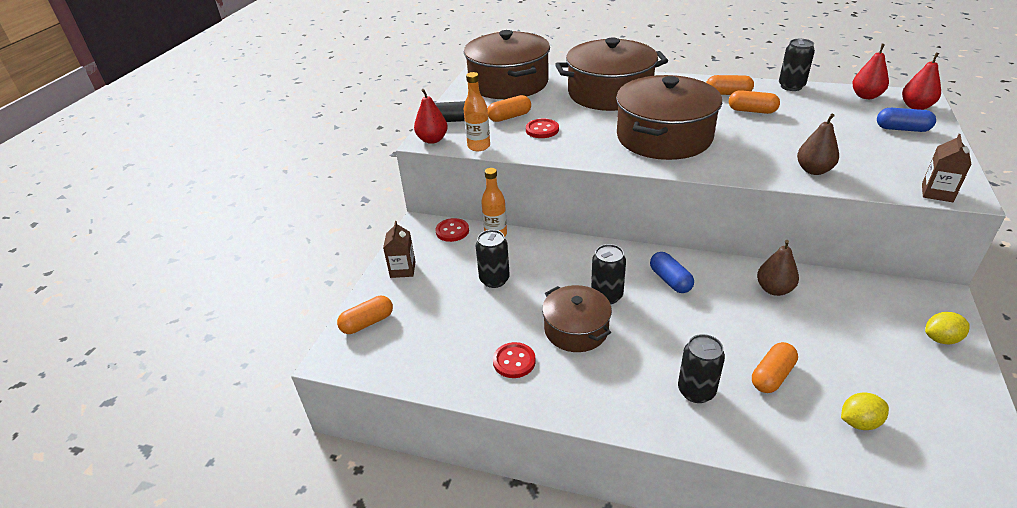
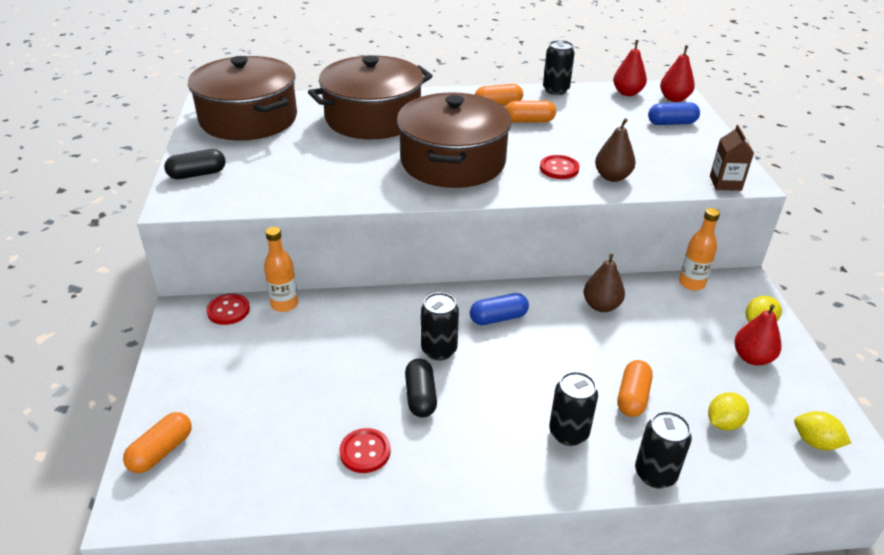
camera: 25 degrees left, 0 degrees up
brown carton [383,221,416,278] -> none
red pear [414,89,448,144] -> red pear moved to [734,304,781,366]
orange bottle [464,72,490,151] -> orange bottle moved to [679,208,720,290]
black can [476,230,510,288] -> black can moved to [635,411,692,488]
orange capsule [488,95,531,122] -> none
red button [526,119,559,138] -> red button moved to [540,155,579,179]
brown pot [542,285,612,352] -> black capsule [405,359,437,417]
blue capsule [650,252,694,293] -> blue capsule turned 60 degrees counterclockwise [470,293,529,325]
none -> yellow lemon [794,411,851,450]

